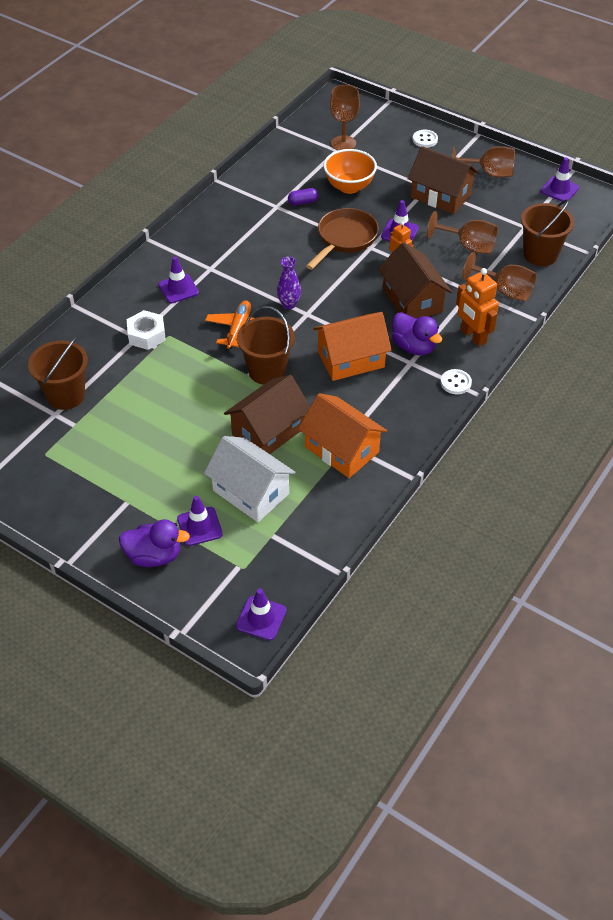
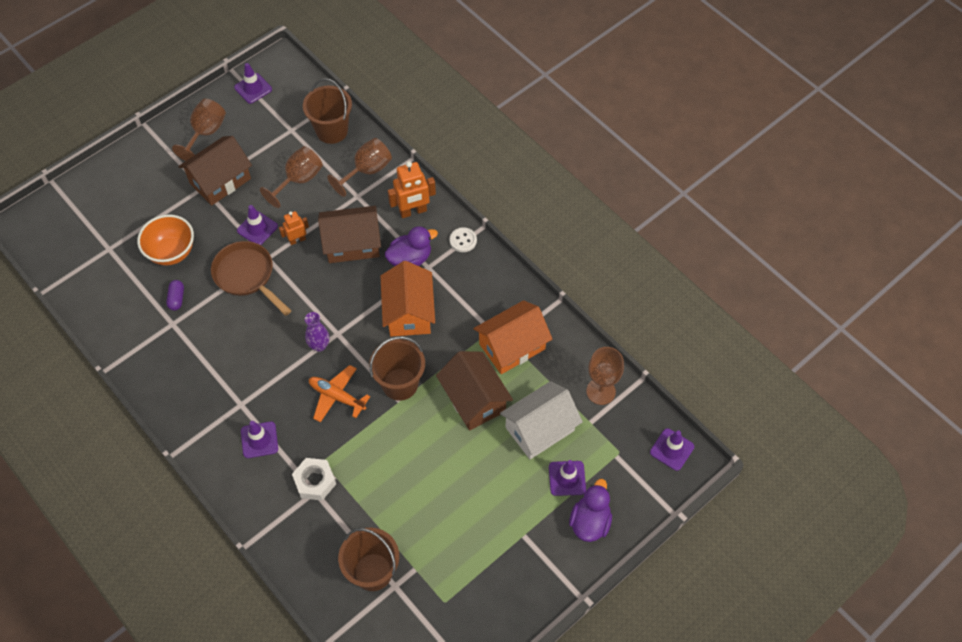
camera: 75 degrees left, 10 degrees up
brown goblet [330,85,360,151] -> brown goblet moved to [586,347,624,405]
white button [413,130,438,148] -> none

